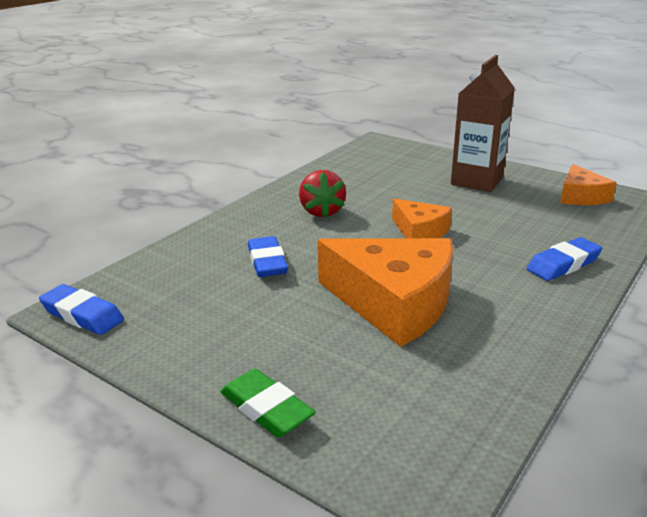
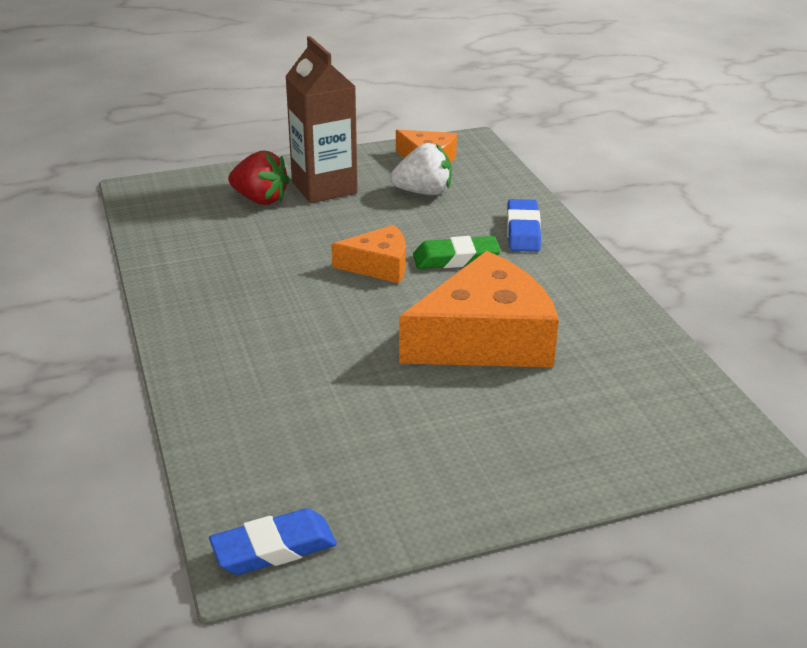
camera: 55 degrees left, 5 degrees up
green eraser [220,369,315,437] -> green eraser moved to [413,236,501,269]
blue eraser [248,236,288,277] -> none
red strawberry [299,170,346,218] -> red strawberry moved to [228,151,290,205]
none -> white strawberry [390,143,452,195]

